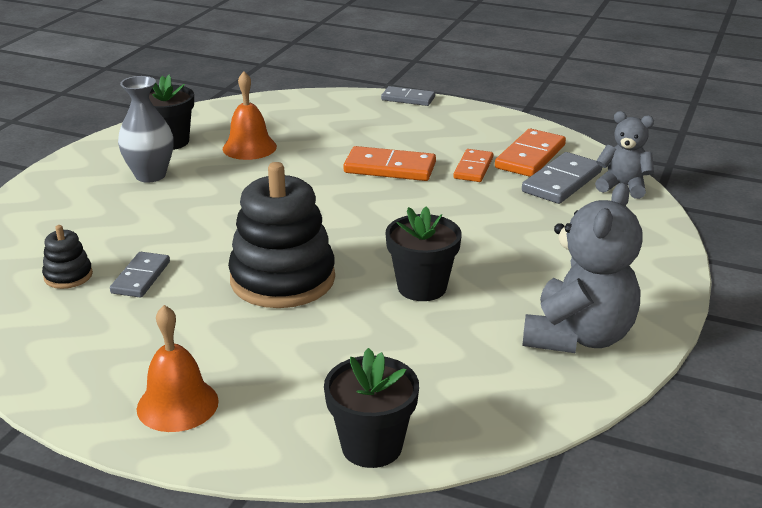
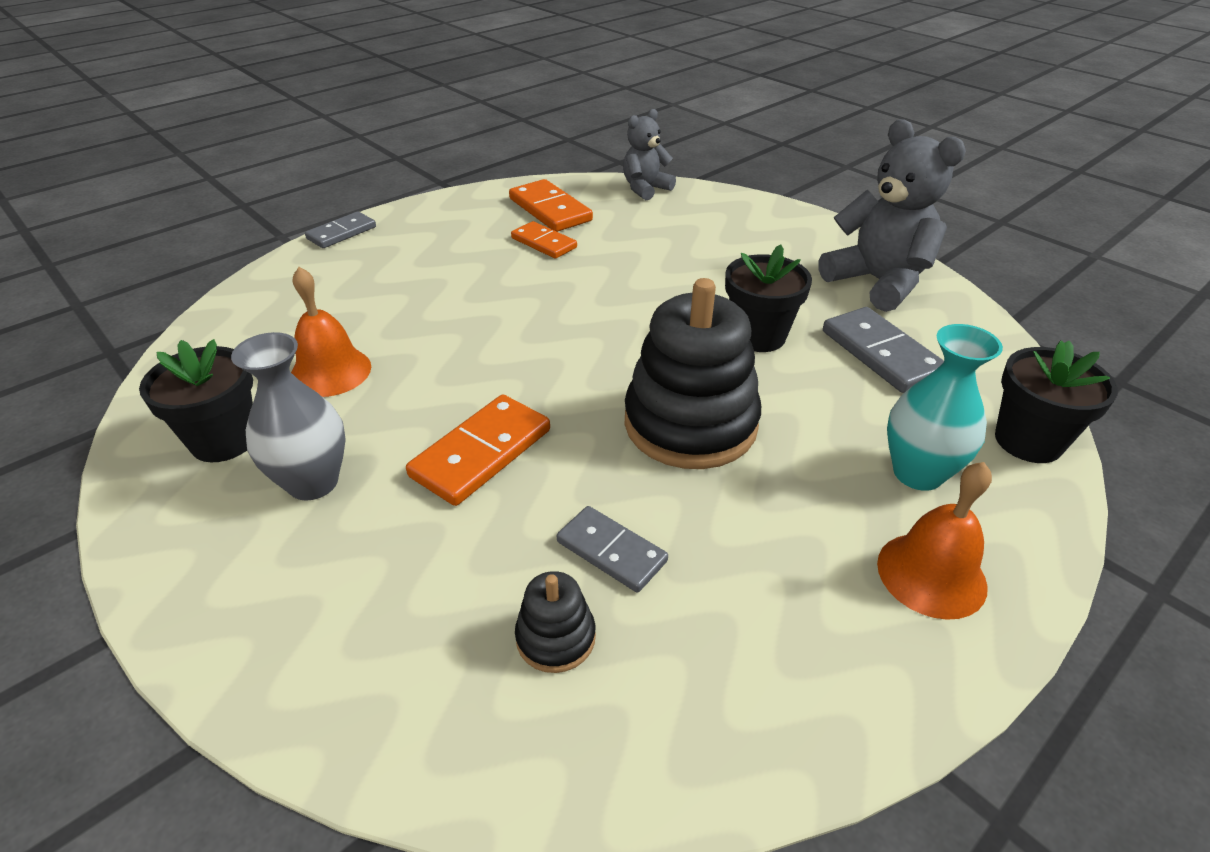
camera: 65 degrees left, 10 degrees up
orange domino [344,146,436,181] -> orange domino moved to [406,394,550,506]
grey domino [522,152,602,204] -> grey domino moved to [823,307,944,393]
none -> turquoise vase [887,324,1003,491]

